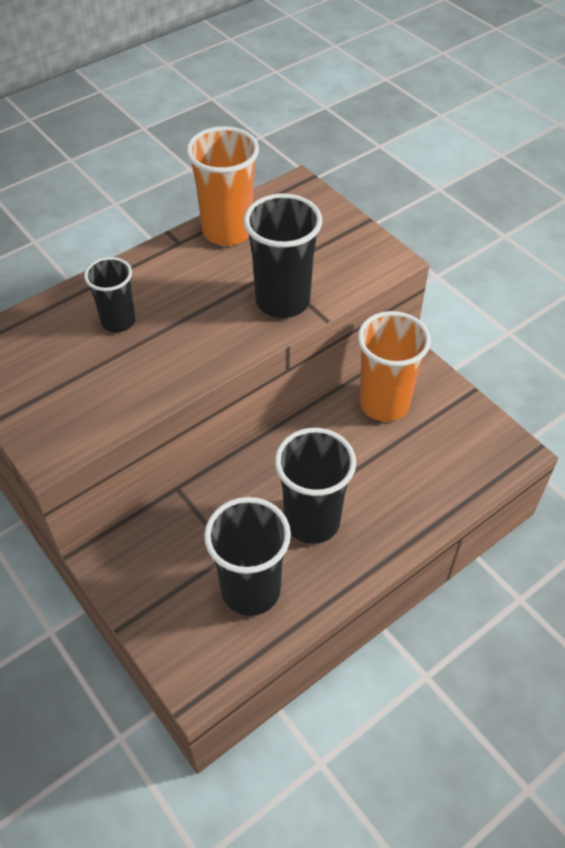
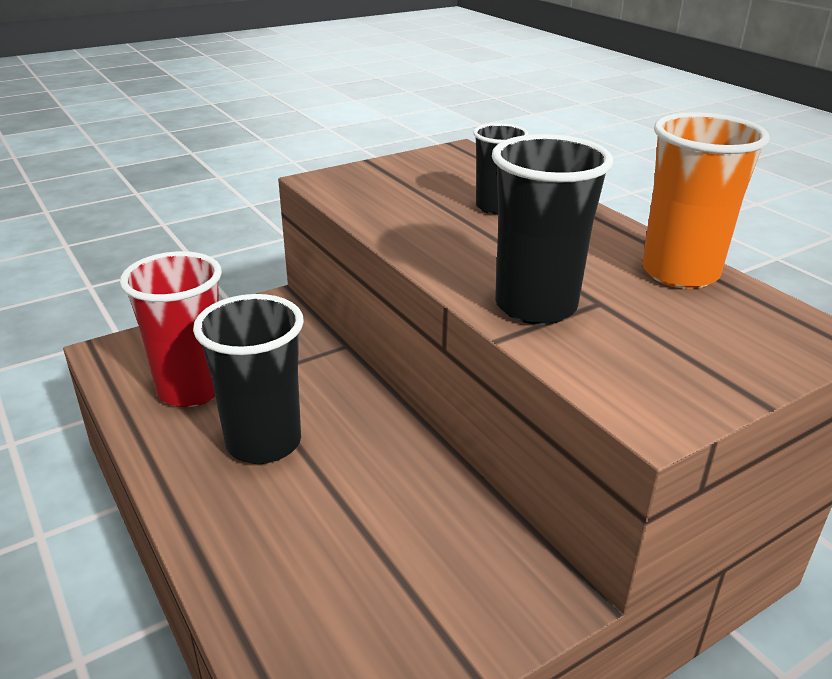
camera: 95 degrees right, 20 degrees down
black cup [204,497,291,616] -> red cup [120,251,222,407]
orange cup [358,311,431,421] -> none

